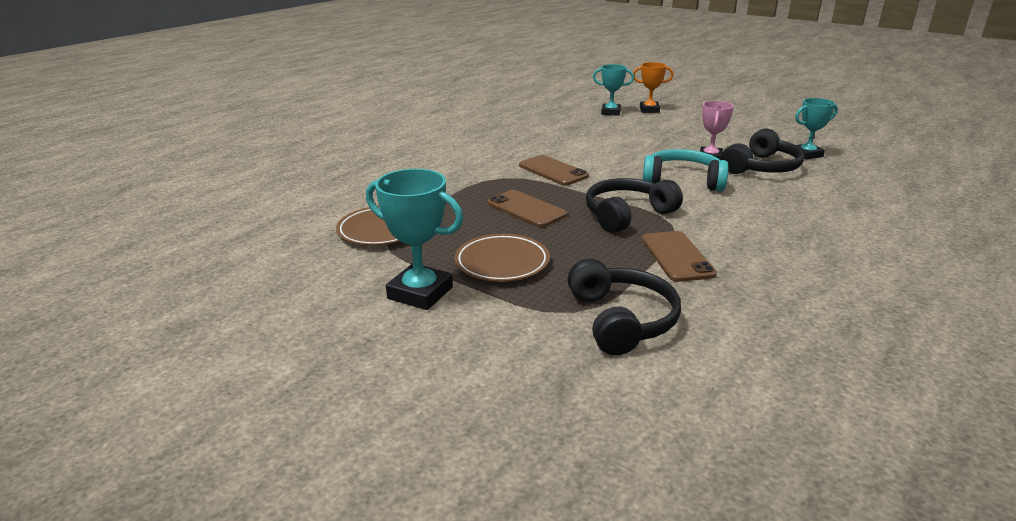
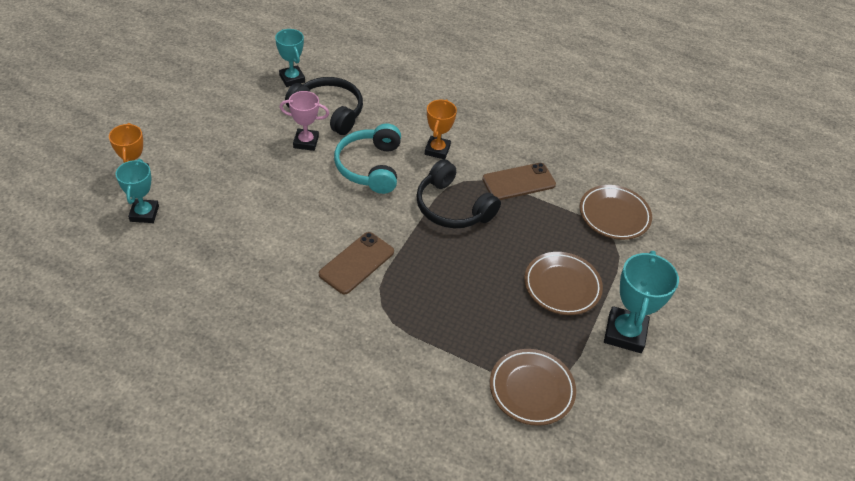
camera: 105 degrees left, 20 degrees up
brown phone [487,190,567,227] -> none
black headphones [567,259,681,355] -> brown plate [579,185,652,240]
none -> orange trophy [425,99,457,159]

